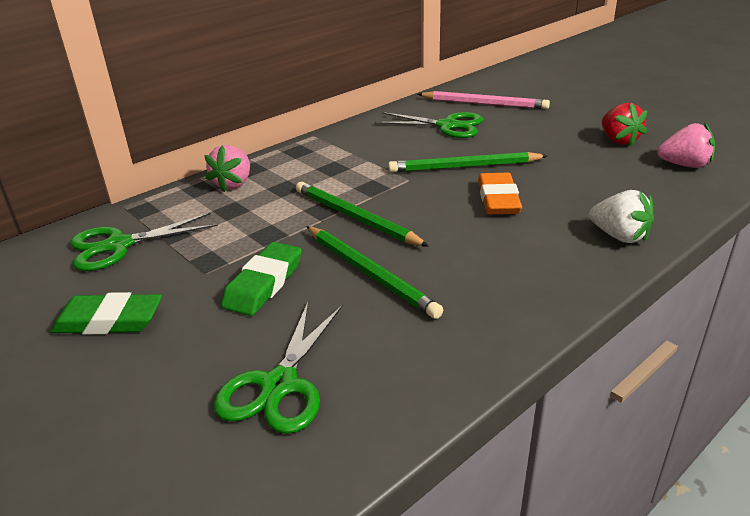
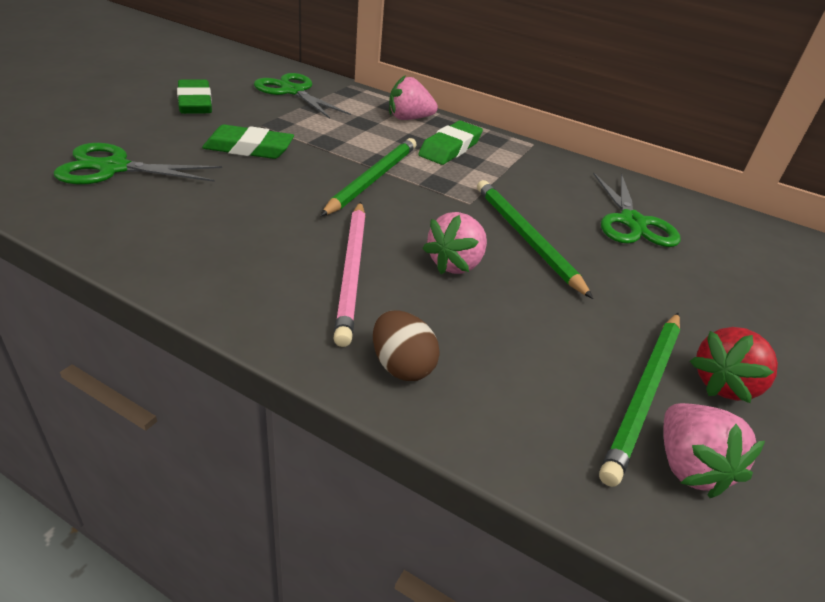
camera: 65 degrees right, 5 degrees up
green pencil [306,226,443,319] -> green pencil moved to [599,313,680,487]
pink pencil [418,91,550,109] -> pink pencil moved to [333,202,366,347]
orange eraser [478,173,522,214] -> pink strawberry [422,212,487,274]
white strawberry [589,190,654,243] -> brown egg [373,311,440,381]
none -> green eraser [418,121,483,165]

